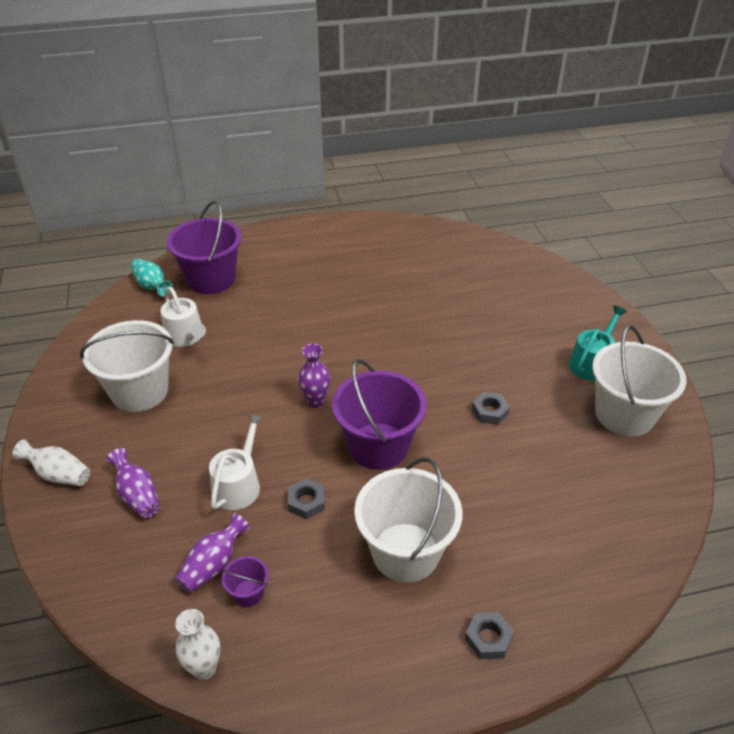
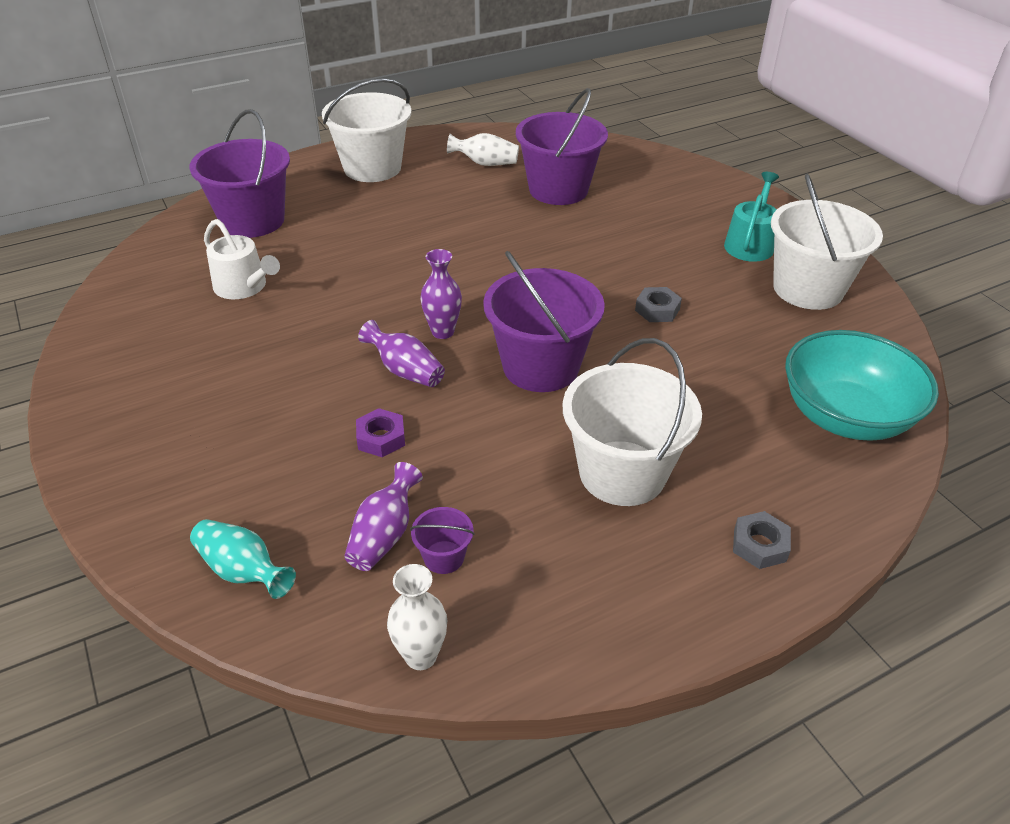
camera: 15 degrees left, 0 degrees up
white vase [12,439,90,486] -> white vase moved to [447,133,519,166]
white bucket [80,320,174,412] -> white bucket moved to [322,78,412,182]
purple vase [106,448,160,518] -> purple vase moved to [358,320,445,387]
turquoise vase [131,259,173,296] -> turquoise vase moved to [190,519,296,599]
white watering can [209,414,263,510] -> purple nut [356,408,405,457]
grey nut [288,478,325,520] -> none
none -> purple bucket [516,88,608,205]
none -> turquoise bowl [785,330,939,441]

